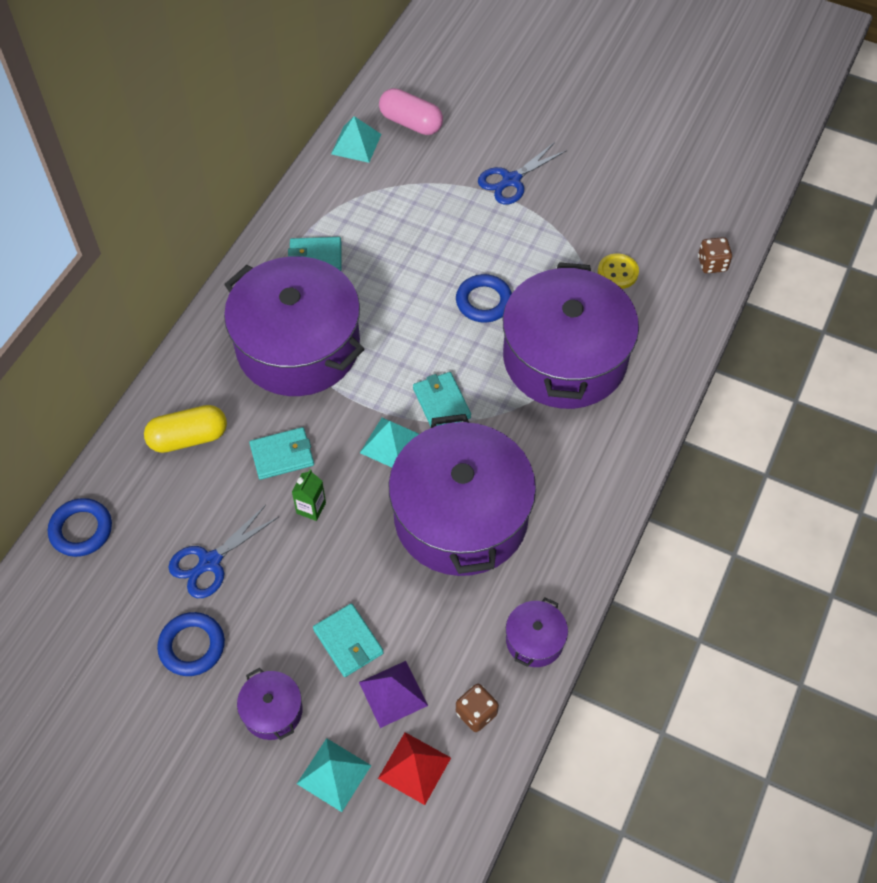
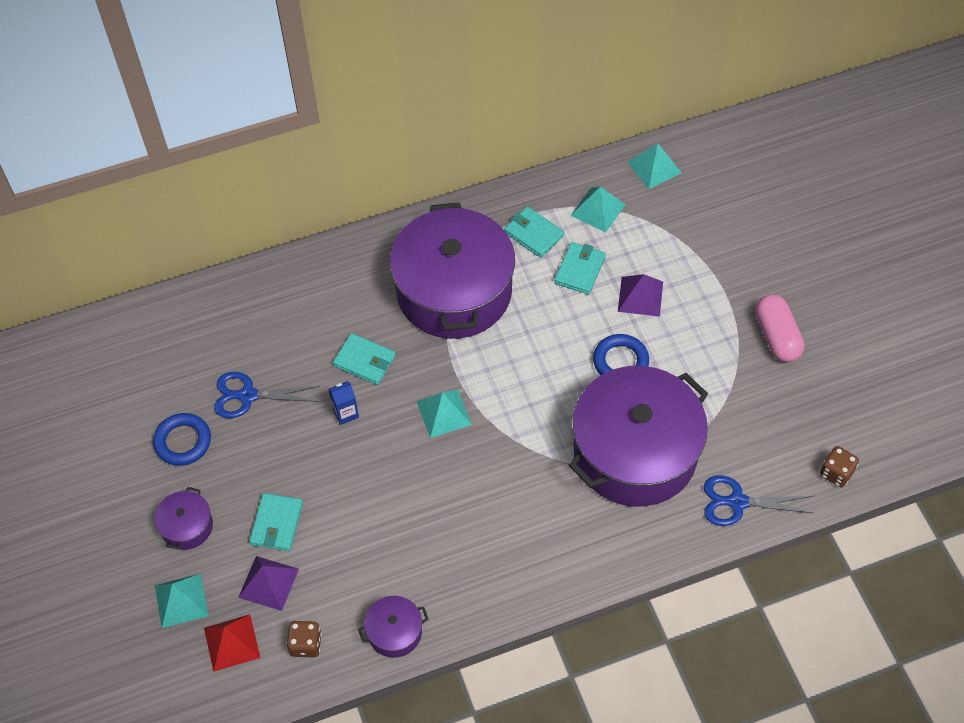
camera: 45 degrees right, 0 degrees up
blue ring [48,498,112,557] -> none
yellow capsule [144,405,227,453] -> none
green carton [292,469,326,521] -> blue carton [329,381,359,425]
pink capsule [379,88,443,135] -> pink capsule moved to [755,294,805,362]
purple pot [388,414,536,576] -> none
turquoise wallet [413,372,471,427] -> turquoise wallet moved to [554,242,606,294]
blue scissors [478,142,566,205] -> blue scissors moved to [704,475,813,526]
yellow button [598,253,639,289] -> none
none -> turquoise pyramid [571,186,626,233]
none -> purple pyramid [618,274,663,317]

